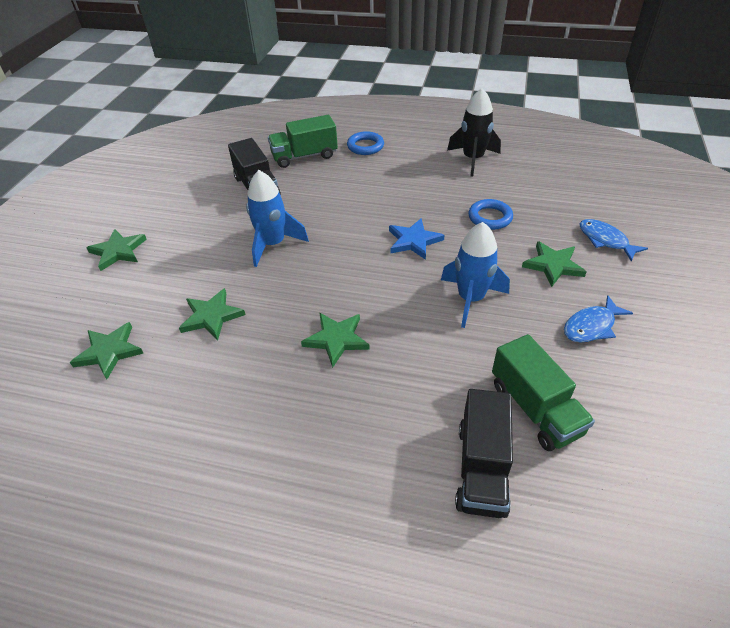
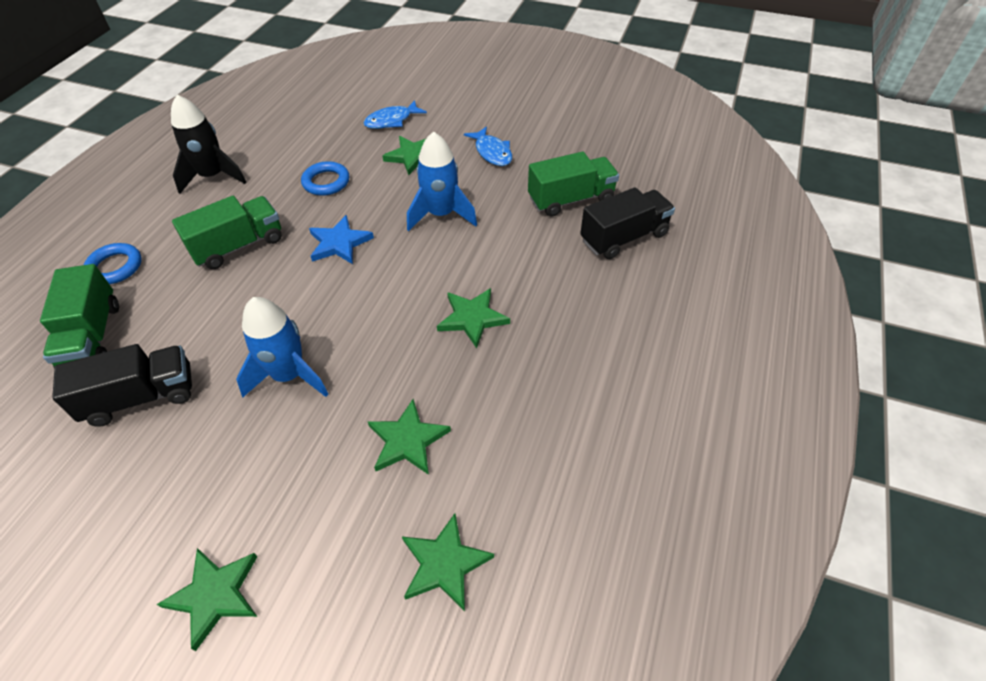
camera: 85 degrees left, 5 degrees up
black truck [455,389,513,518] -> black truck turned 45 degrees counterclockwise [580,187,675,259]
none -> green truck [172,196,282,269]

